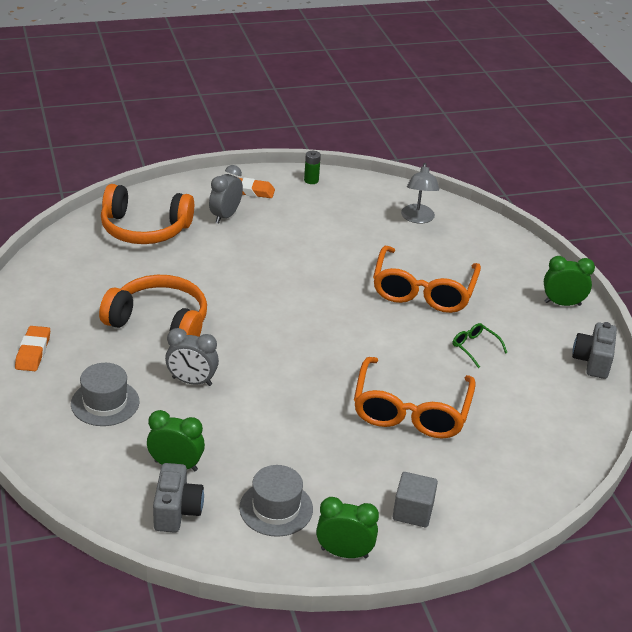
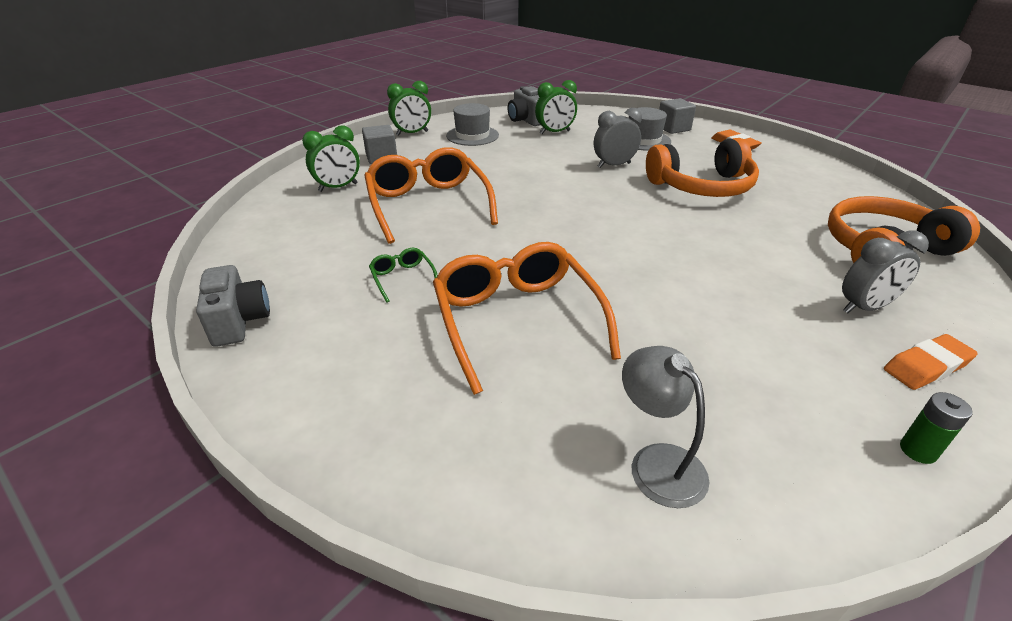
camera: 150 degrees right, 0 degrees up
grey clock [209,165,243,224] -> grey clock turned 75 degrees clockwise [842,231,929,313]
green glasses [453,323,508,368] -> green glasses turned 135 degrees counterclockwise [369,248,438,303]
green clock [544,256,595,306] -> green clock moved to [302,125,360,192]
none -> grey cube [659,98,696,134]

